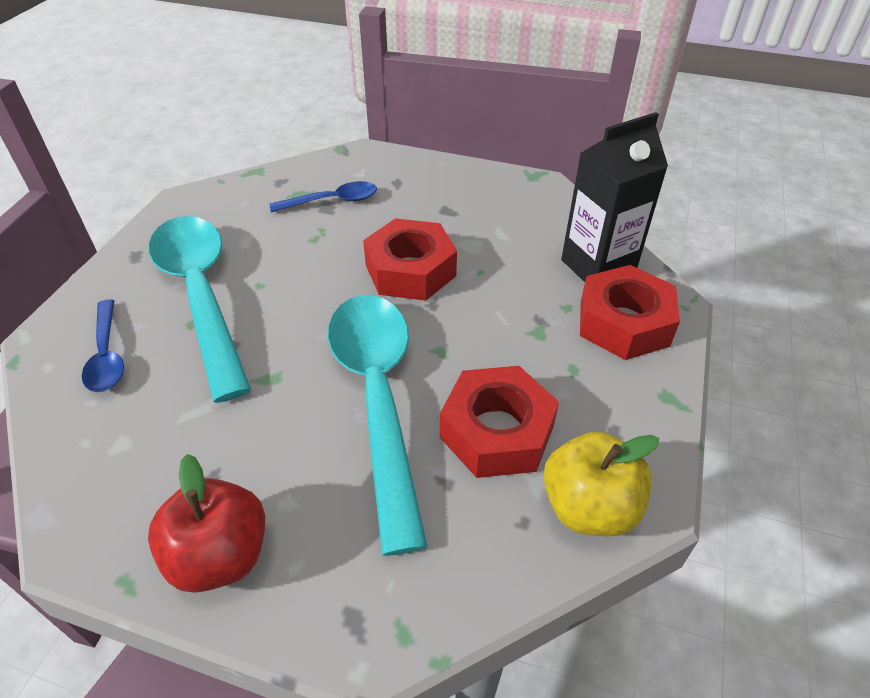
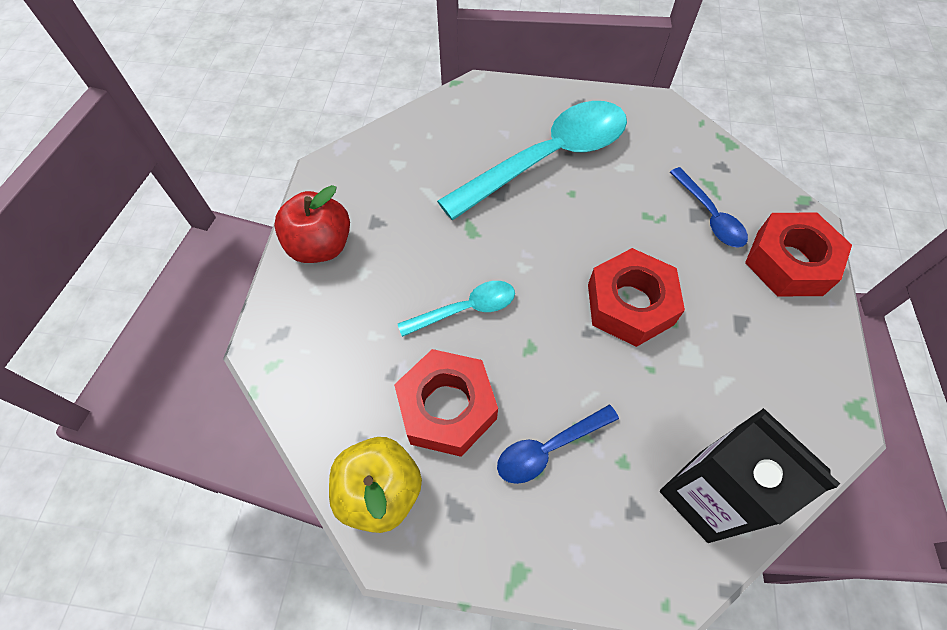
camera: 80 degrees right, 15 degrees up
blue spoon [82,299,124,392] -> blue spoon moved to [497,405,619,484]
turquoise spoon [328,295,428,556] -> turquoise spoon [398,281,515,337], size x0.48
red nut [580,265,680,360] -> red nut moved to [745,213,852,296]

